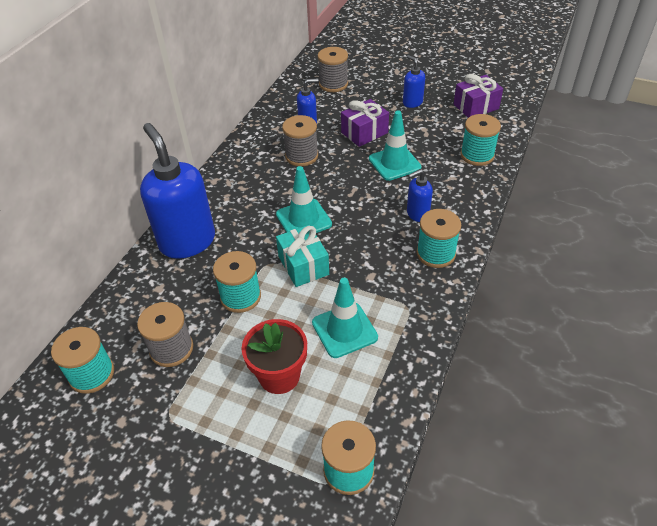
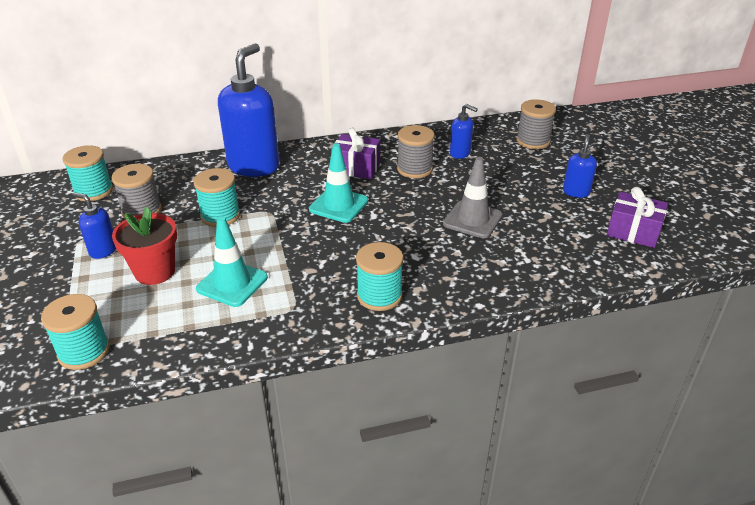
camera: 50 degrees right, 10 degrees down
turquoise gift [276,225,329,287] -> none
purple gift [341,99,389,147] -> purple gift moved to [331,128,380,179]
turquoise traffic cone [369,110,421,181] -> grey traffic cone [443,157,503,238]
blue soap dispenser [407,169,433,222] -> blue soap dispenser moved to [73,192,116,259]
turquoise spool [460,114,501,166] -> none

